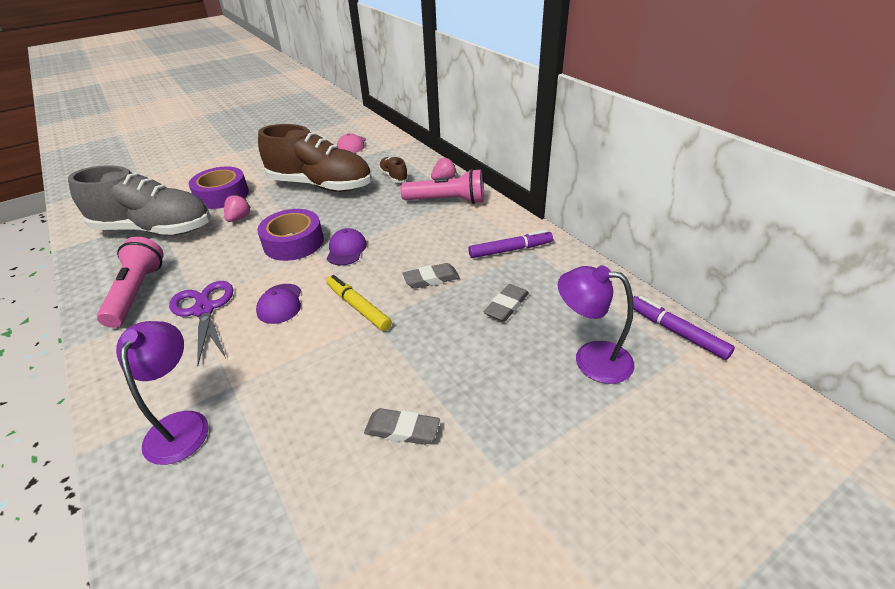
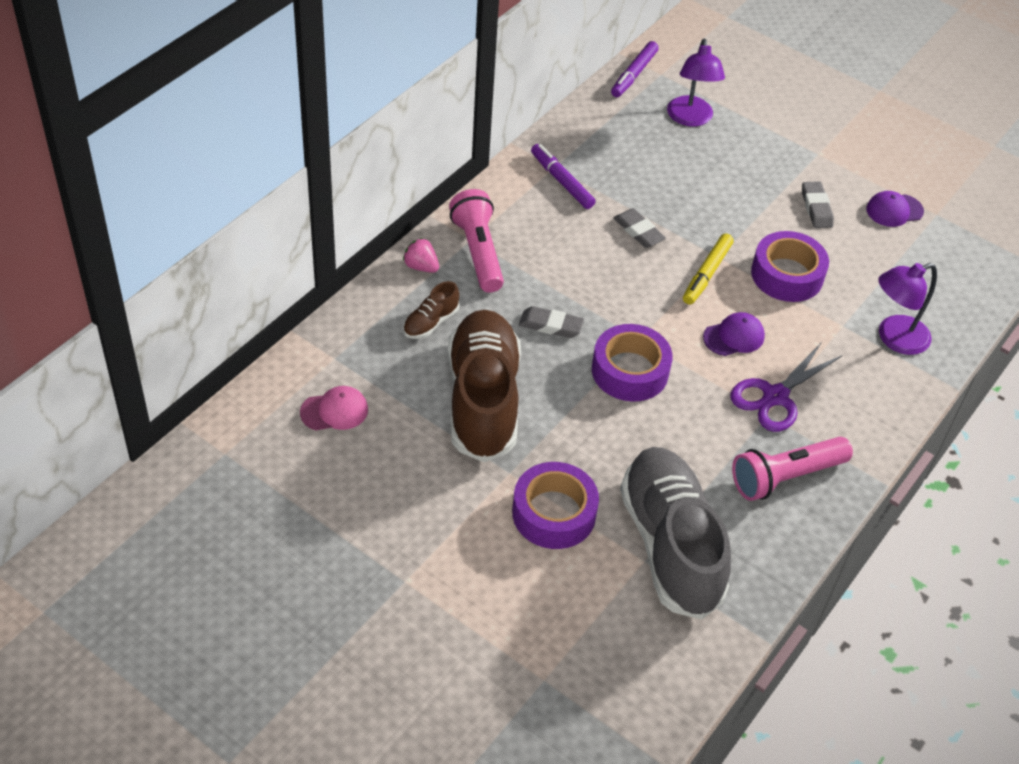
camera: 115 degrees left, 10 degrees up
pink strawberry [224,194,251,222] -> none
purple cap [327,228,367,266] -> purple cap moved to [866,191,924,227]
grey eraser [484,284,529,322] -> grey eraser moved to [519,306,584,338]
none -> purple tape [751,231,829,302]

